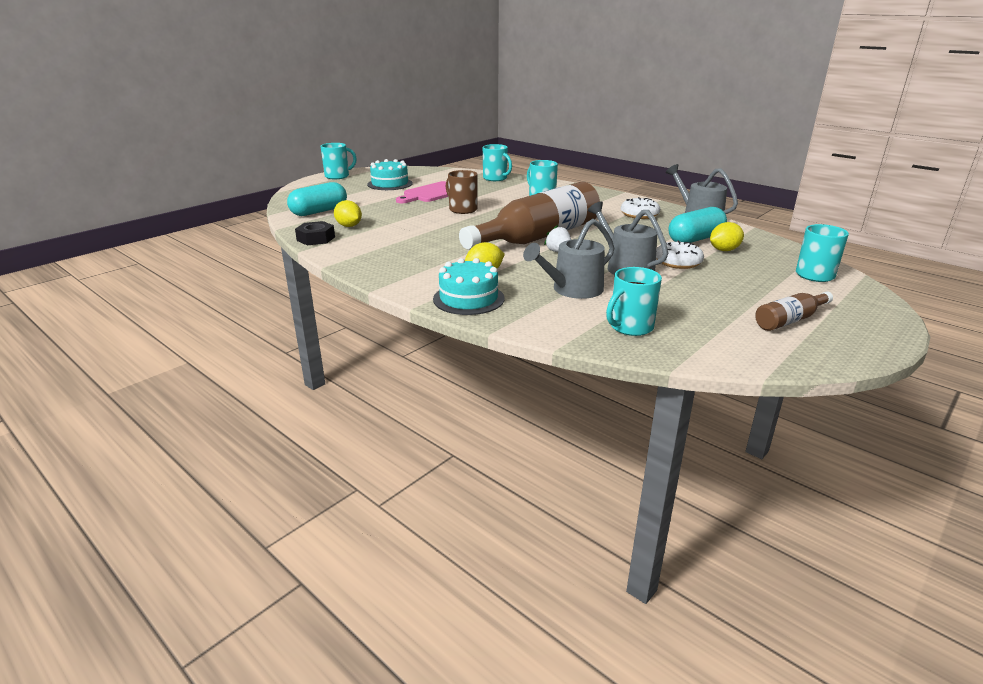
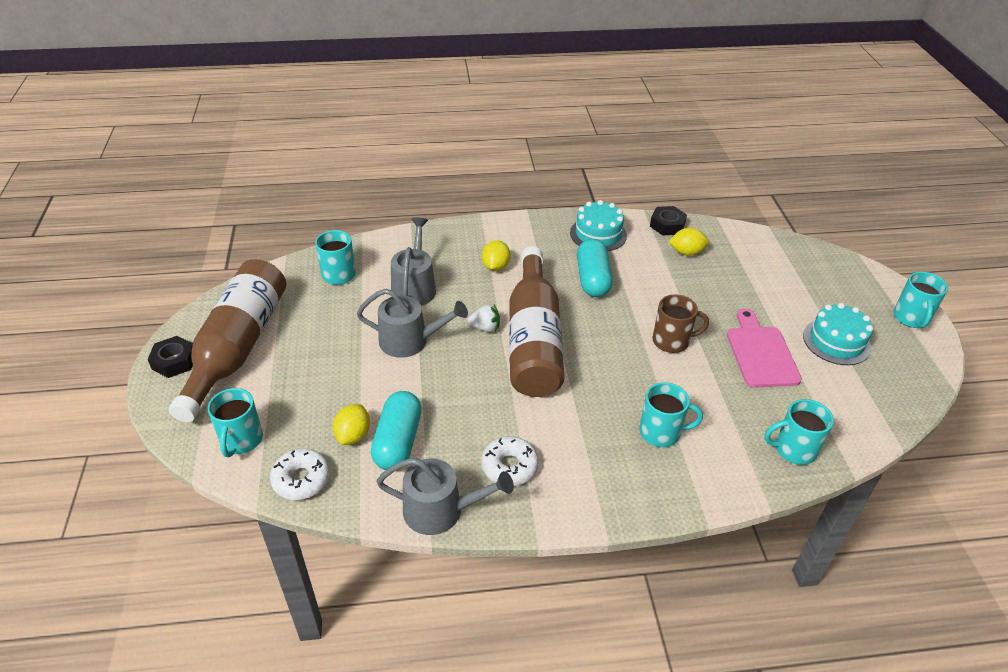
camera: 130 degrees right, 15 degrees up
turquoise capsule [287,182,347,216] -> turquoise capsule moved to [577,239,613,297]
turquoise cake [433,258,505,315] -> turquoise cake moved to [570,200,627,251]
white donut [656,241,704,269] -> white donut moved to [270,449,330,500]
brown bottle [755,292,833,331] -> brown bottle [169,259,286,423], size x2.23
none -> black nut [148,336,193,378]

